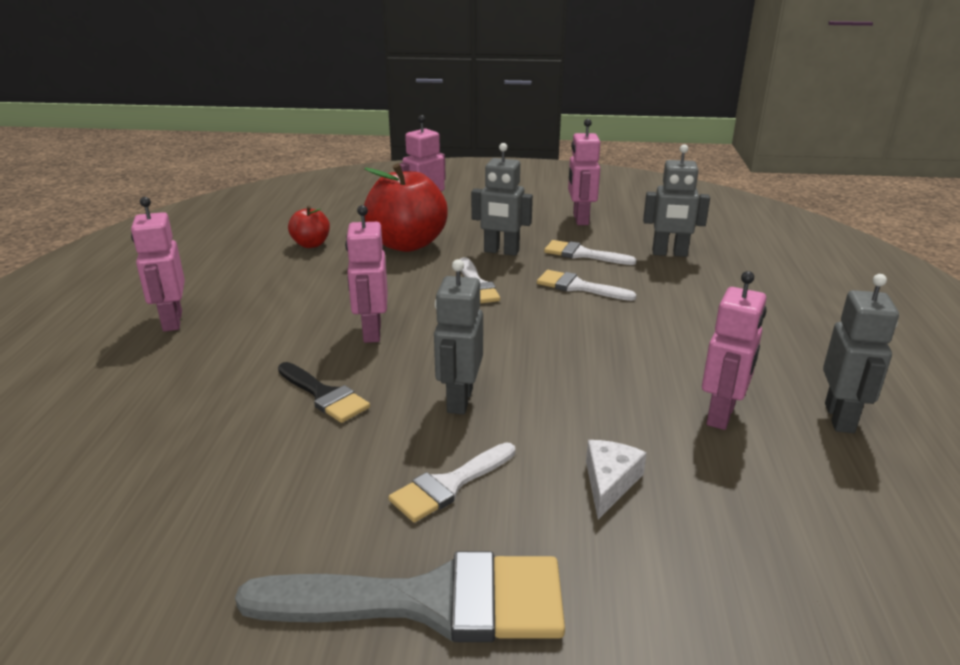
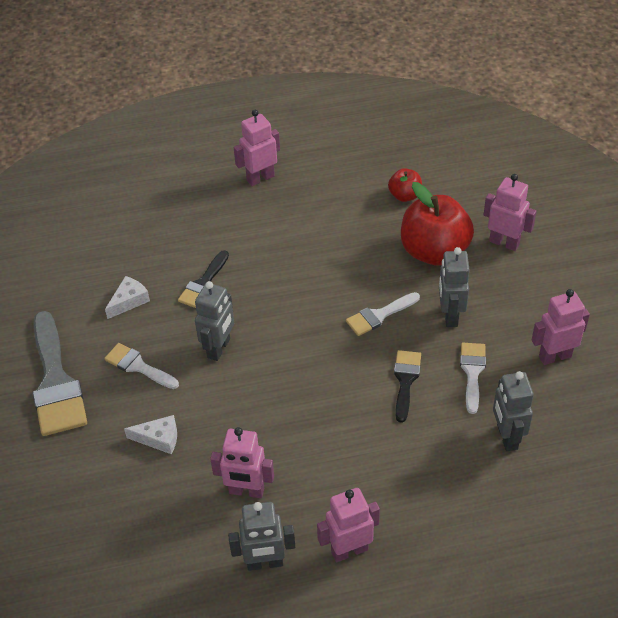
camera: 75 degrees right, 20 degrees up
pink robot [345,205,388,343] -> pink robot moved to [317,488,380,562]
grey robot [434,259,483,414] -> grey robot turned 120 degrees clockwise [195,281,234,361]
white brush [537,270,637,301] -> black brush [394,350,421,423]
none -> white cheese [105,276,150,319]

